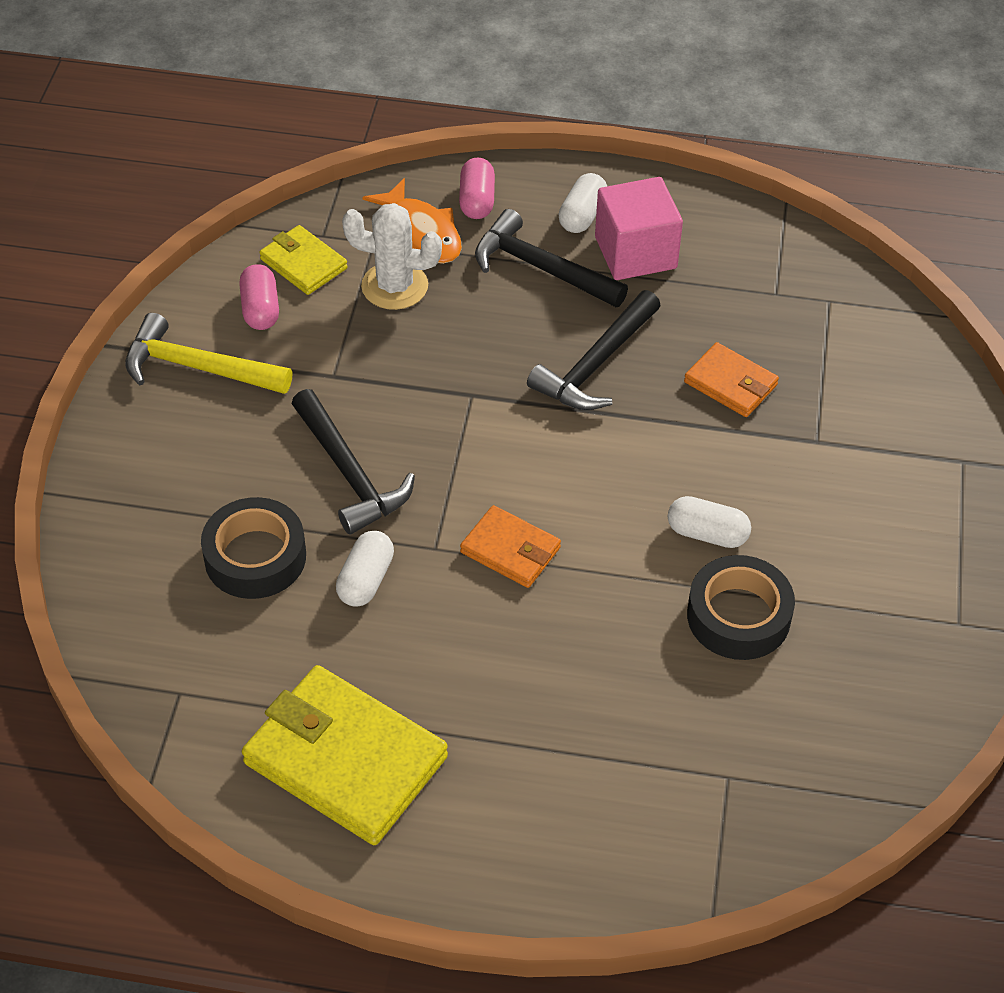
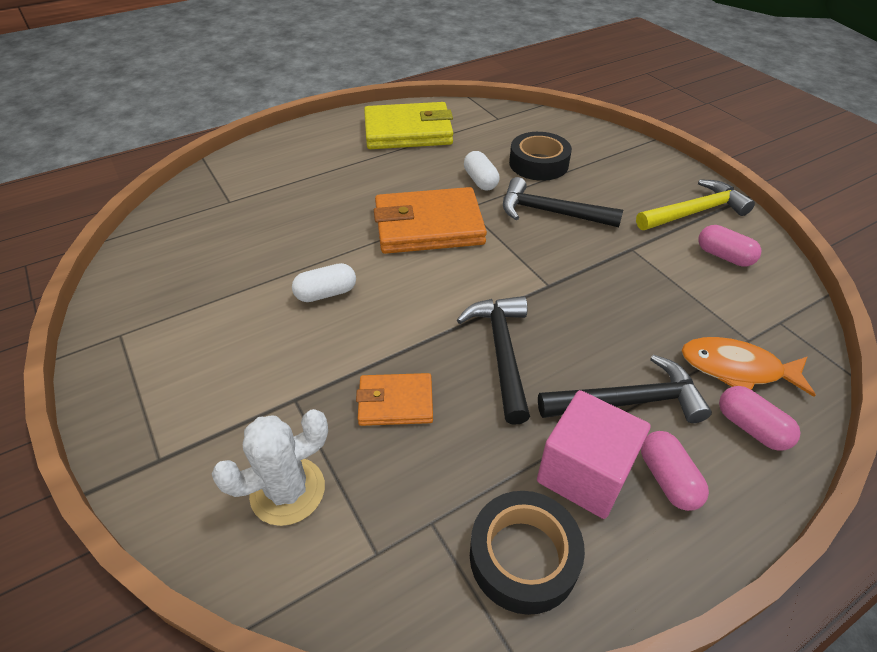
camera: 140 degrees right, 5 degrees down
yellow wallet [259,225,348,295] -> none
white cactus [342,203,442,310] -> white cactus moved to [212,409,328,526]
orange wallet [460,505,561,588] -> orange wallet [374,187,487,254], size x1.87
white capsule [558,173,607,233] -> pink capsule [641,431,709,511]
black tape [687,555,795,660] -> black tape moved to [470,491,585,615]

